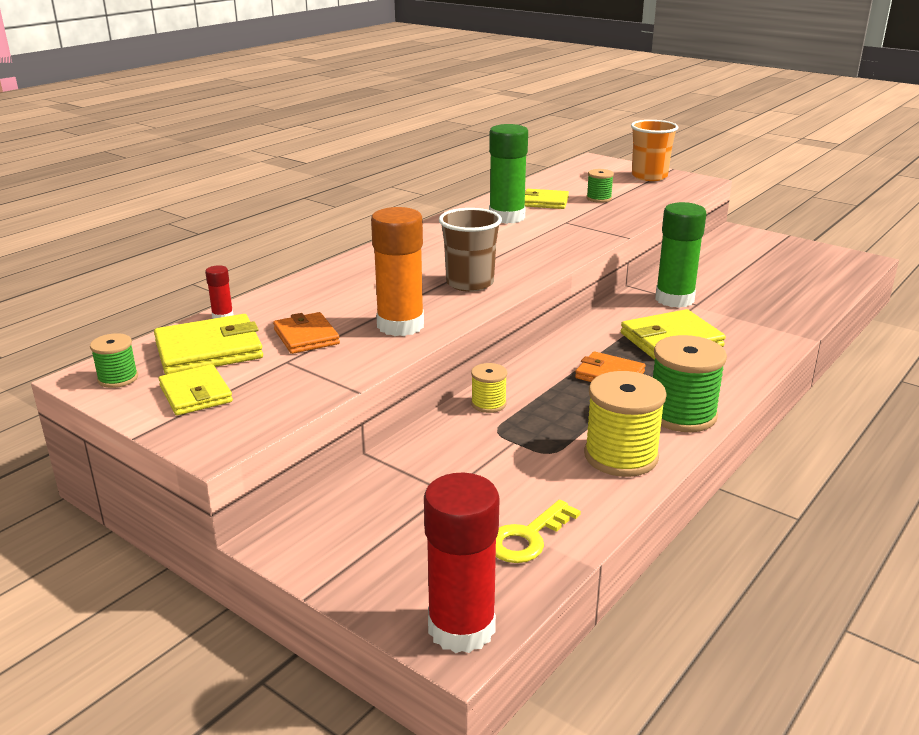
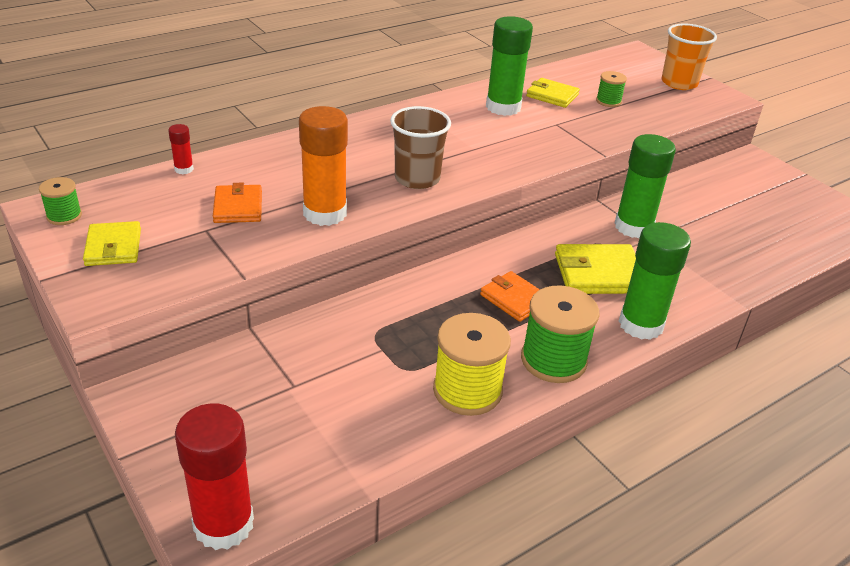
camera: 15 degrees right, 10 degrees up
yellow wallet [154,314,263,375] -> none
yellow spool [471,363,507,413] -> none
yellow key [496,500,581,563] -> none
none -> green glue stick [619,222,691,340]

